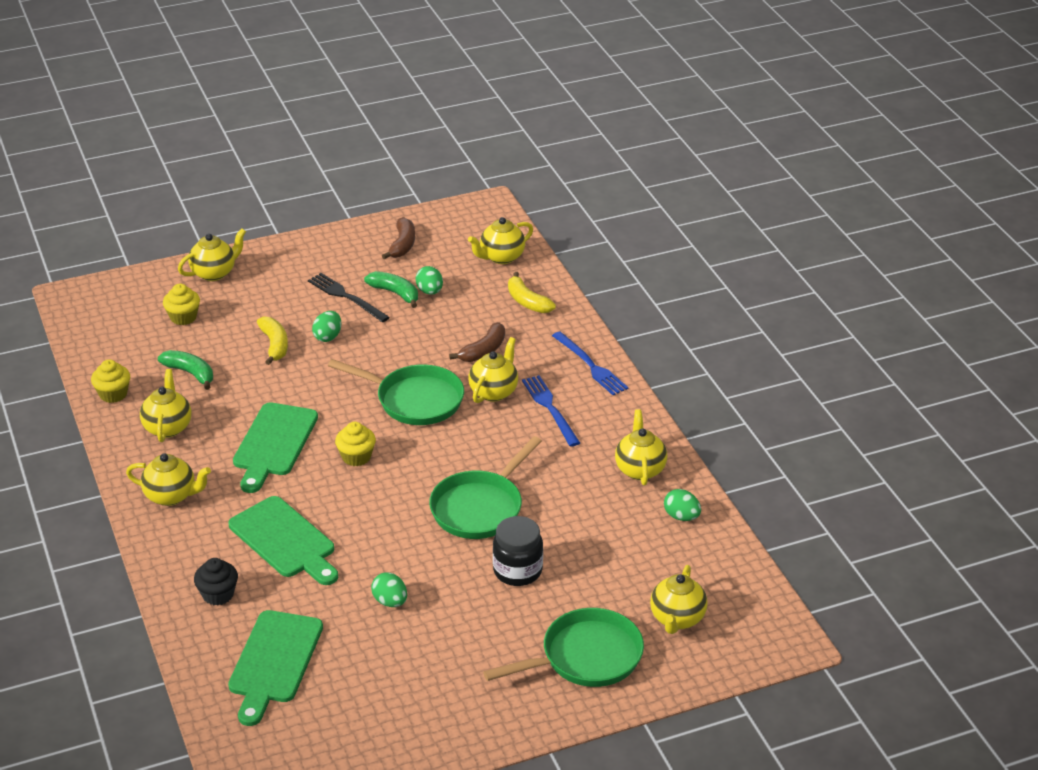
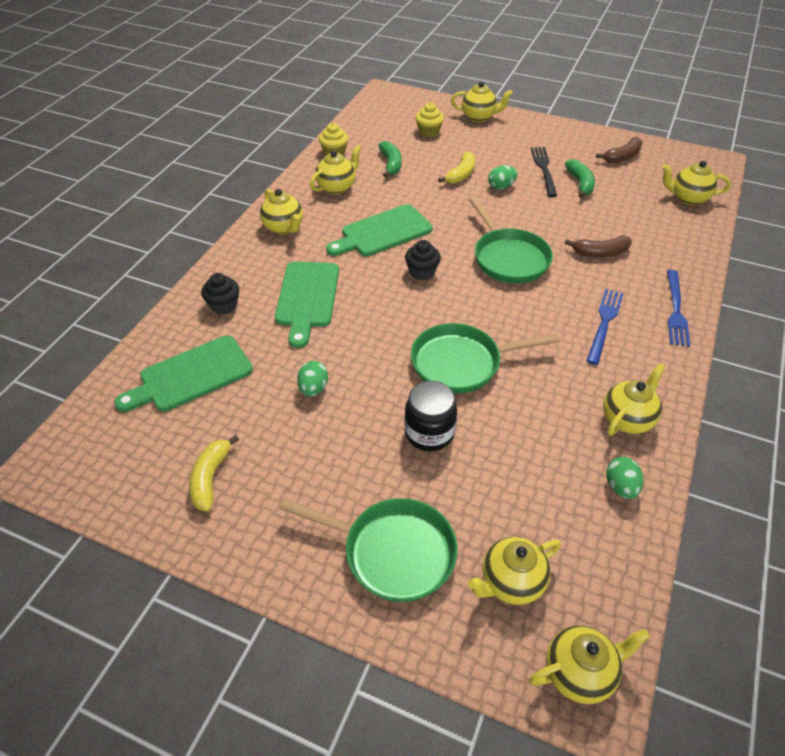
camera: 45 degrees right, 10 degrees up
yellow cupcake [335,422,376,466] -> black cupcake [405,240,441,280]
green egg [415,266,443,295] -> none
yellow teapot [468,337,518,403] -> yellow teapot moved to [529,625,650,704]
yellow banana [508,272,556,313] -> yellow banana moved to [189,435,239,512]

